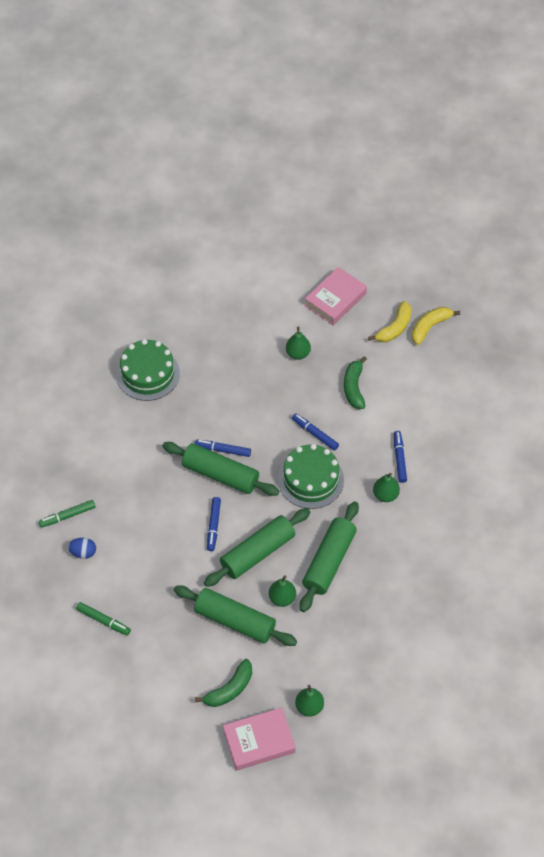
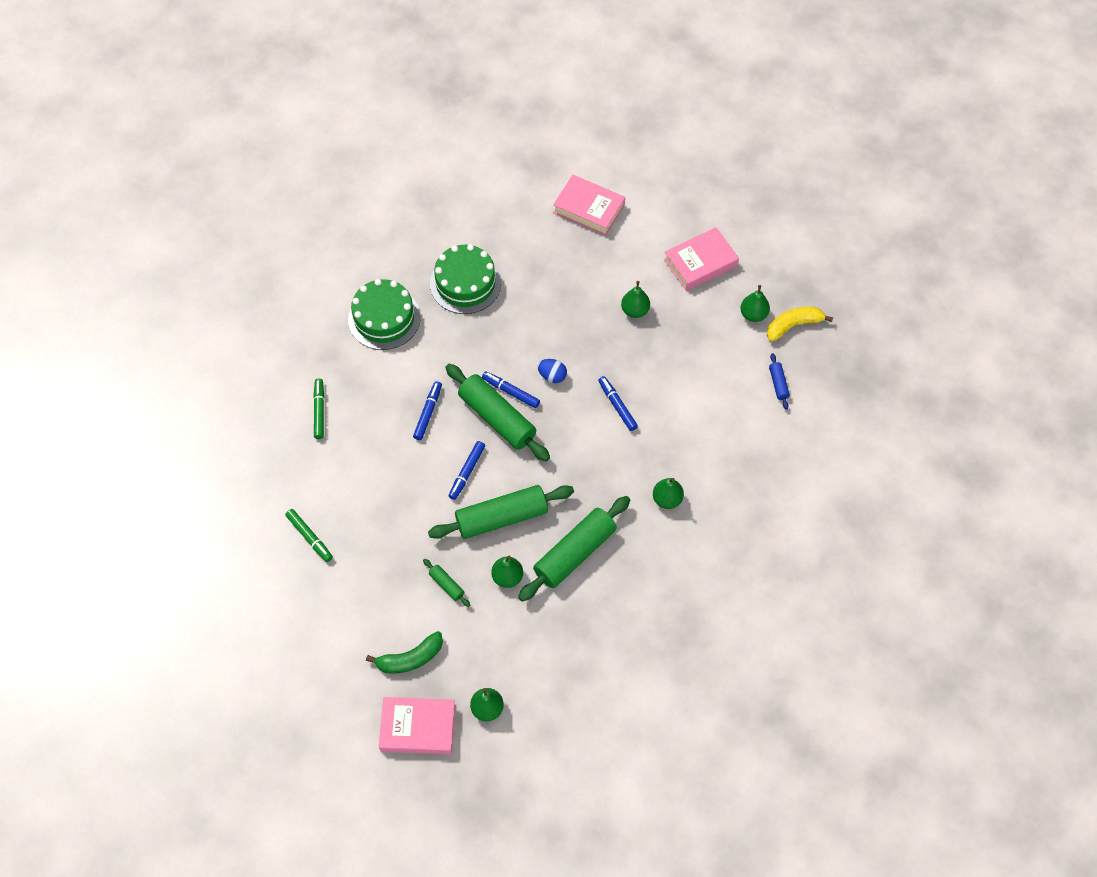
camera: 20 degrees right, 5 degrees up
green marker [39,500,96,528] -> green marker turned 90 degrees clockwise [313,379,324,439]
blue egg [68,537,96,559] -> blue egg moved to [538,359,567,383]
green rolling pin [174,585,297,646] -> green rolling pin [423,559,470,607], size x0.44
green cake [278,444,344,509] -> green cake moved to [348,279,421,350]
green banana [344,356,367,409] -> none
yellow banana [368,301,412,342] -> green pear [740,285,770,322]
blue marker [394,431,407,483] -> blue marker moved to [413,381,442,440]
none -> pink book [553,175,625,236]
none -> blue rolling pin [769,353,790,409]

